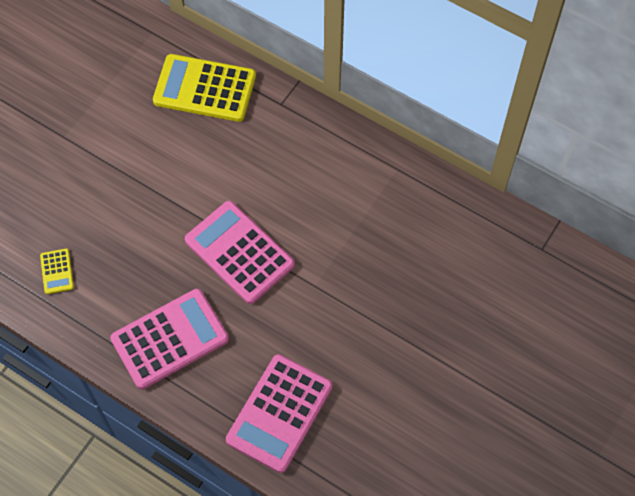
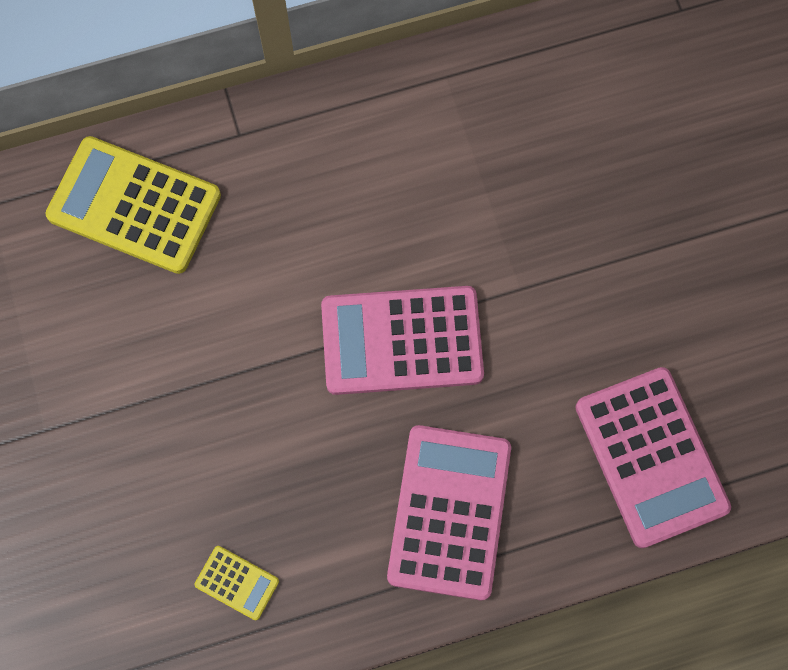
camera: 50 degrees left, 10 degrees up
yellow calculator [153,54,256,122] -> yellow calculator turned 60 degrees clockwise [45,136,221,274]

